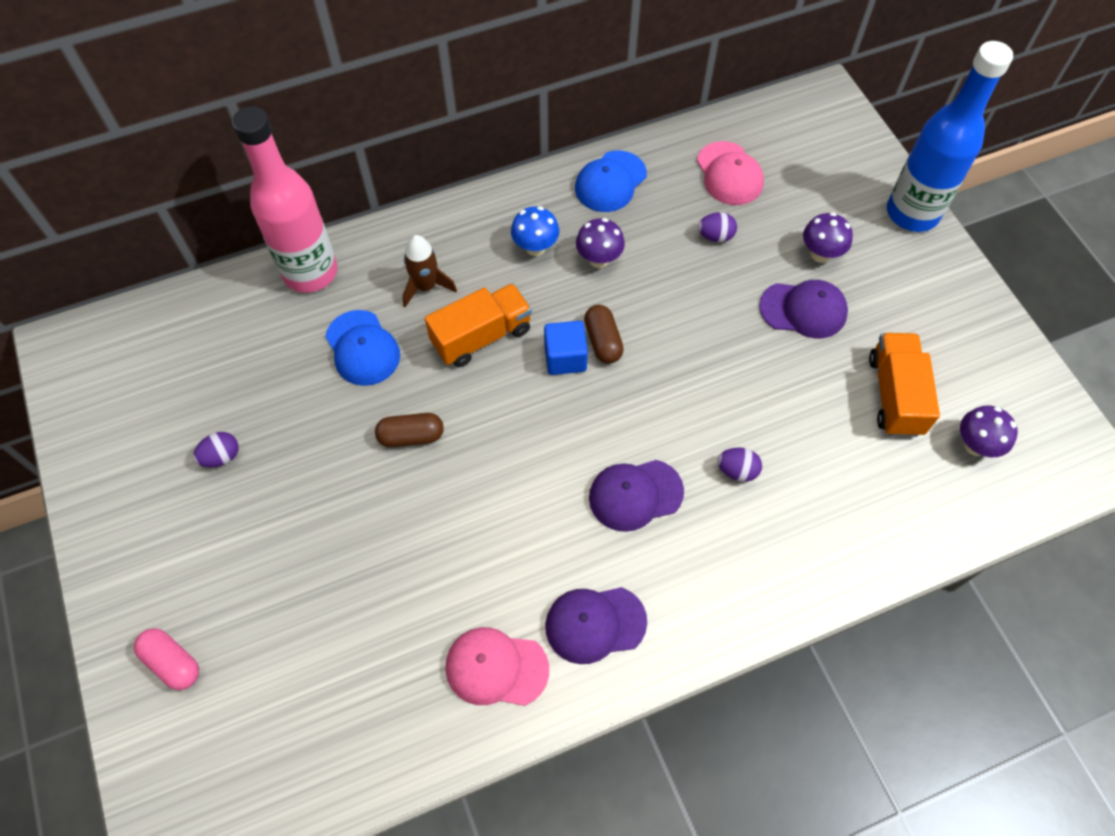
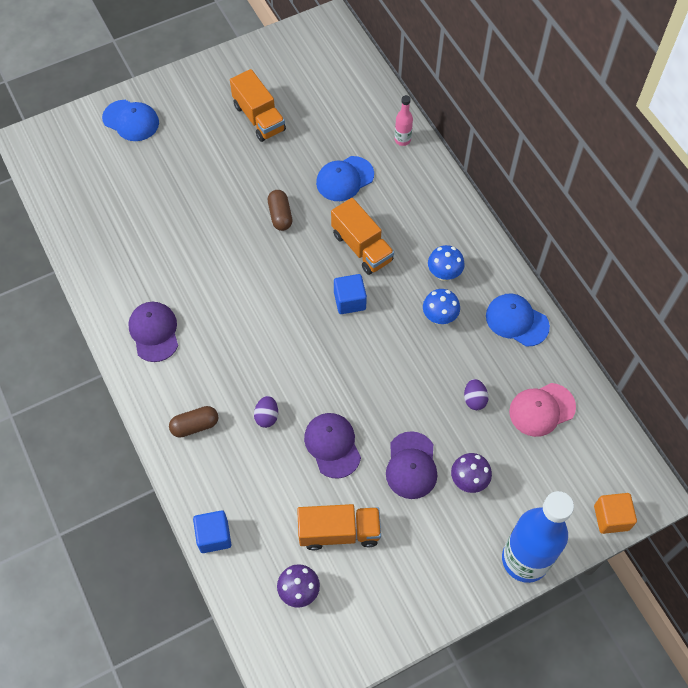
camera: 85 degrees right, 0 degrees up
pink capsule [134,628,199,690] -> blue cap [102,100,159,141]
purple egg [193,432,239,467] -> orange truck [230,69,286,142]
pink bottle [232,107,337,293] -> pink bottle [395,95,413,146], size x0.43
brown rocket [403,235,457,307] -> none
pink cap [445,627,549,706] -> none
purple mushroom [576,218,625,268] -> blue mushroom [423,289,460,325]
brown capsule [584,305,624,364] -> brown capsule moved to [169,406,218,438]
purple cap [589,460,684,532] -> purple cap moved to [304,413,361,478]
none -> blue cube [193,510,231,553]
none -> orange cube [594,493,637,534]

